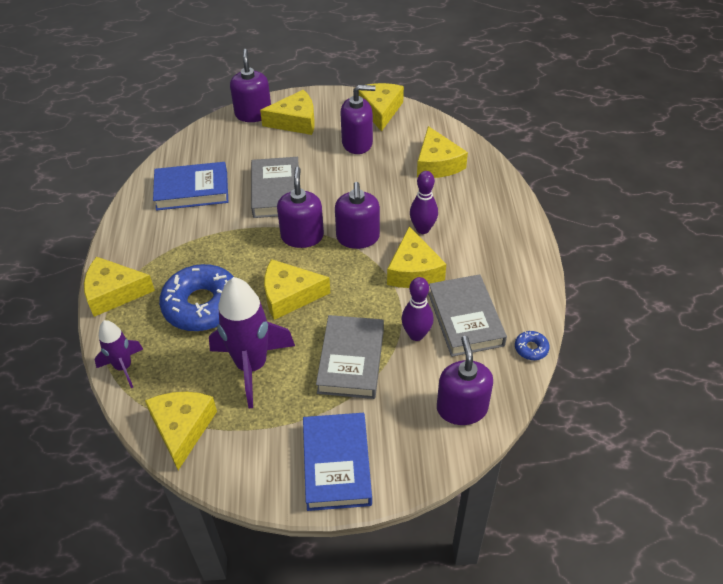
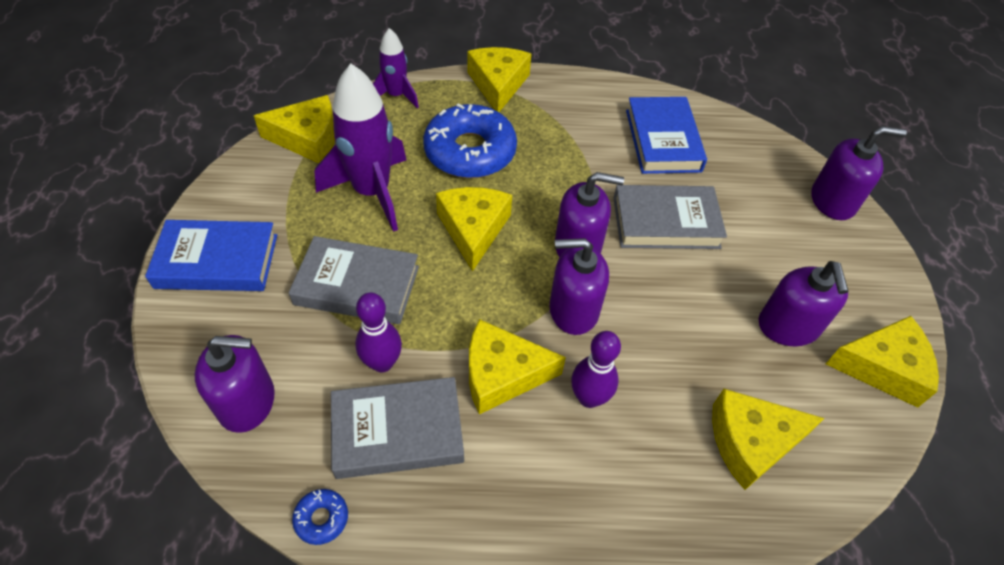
camera: 90 degrees right, 5 degrees up
yellow cheese [260,90,315,135] -> none

